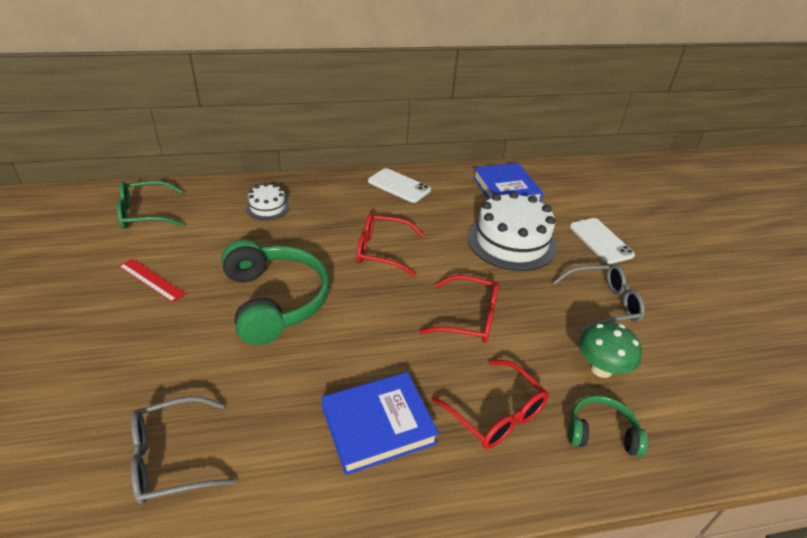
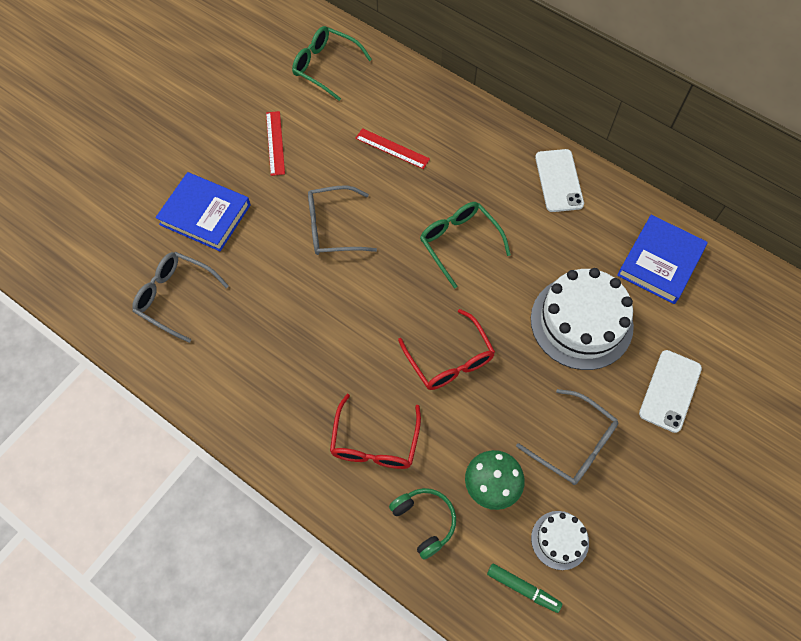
camera: 50 degrees right, 25 degrees up
green headphones [221,240,330,345] -> grey glasses [308,185,377,255]
white cake [246,183,290,220] -> white cake moved to [531,511,589,570]
blue book [321,372,439,475] -> blue book moved to [155,172,250,251]
red glasses [356,213,425,276] -> green glasses [420,202,511,289]
none -> red ruler [355,128,430,169]
none -> green marker [487,563,562,613]

